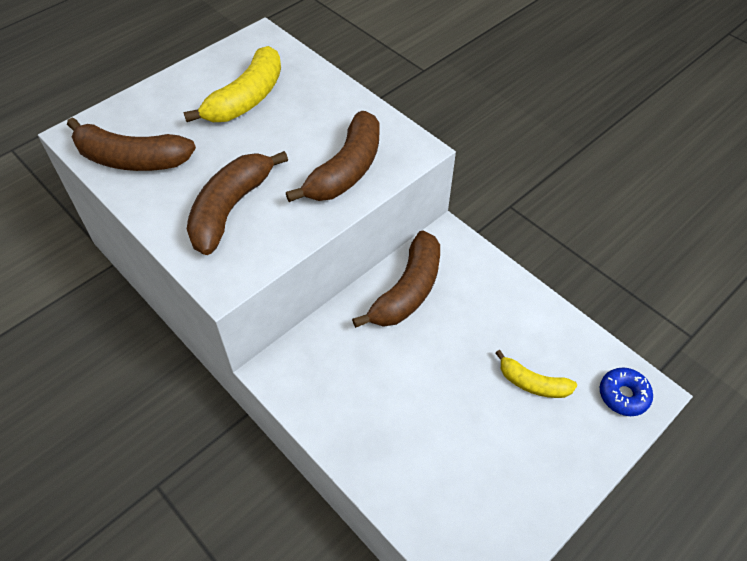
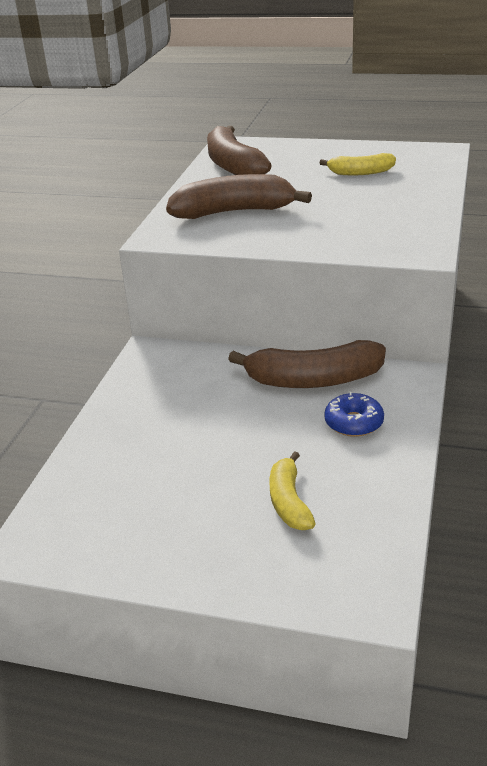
camera: 60 degrees right, 20 degrees down
yellow banana [184,46,281,122] -> yellow banana [320,153,396,175], size x0.58
brown banana [286,111,380,202] -> none
blue donut [600,368,653,416] -> blue donut moved to [324,392,384,437]

